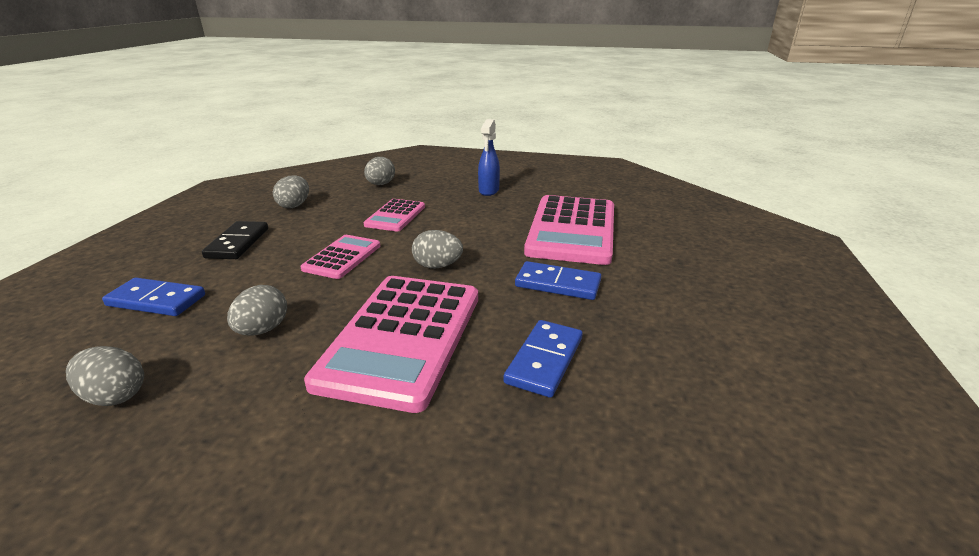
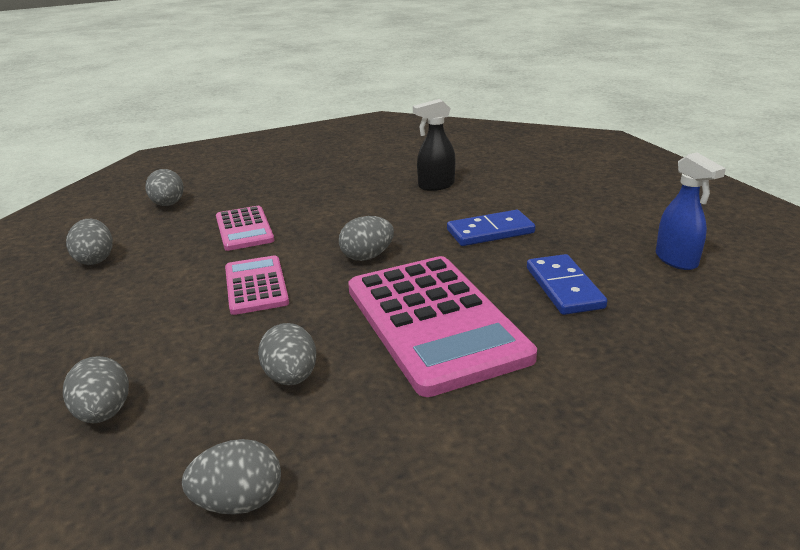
camera: 35 degrees left, 0 degrees up
blue domino [102,278,205,316] -> grey egg [63,356,129,423]
black domino [202,221,268,259] -> none
blue spray bottle [478,119,500,196] -> blue spray bottle moved to [656,153,726,270]
pink calculator [524,195,614,265] -> black spray bottle [413,99,456,191]

